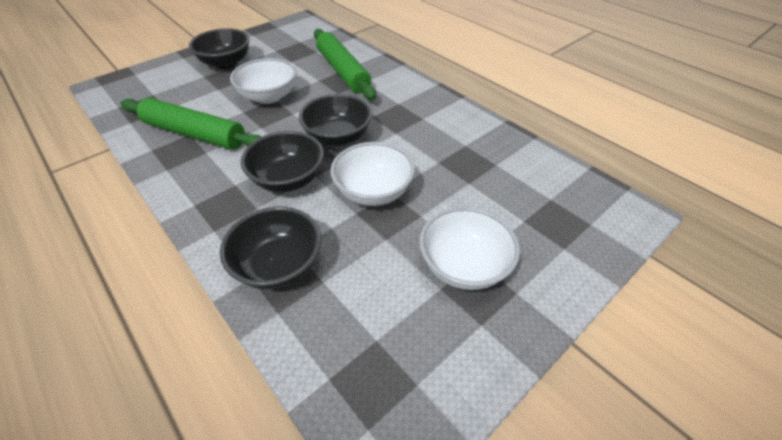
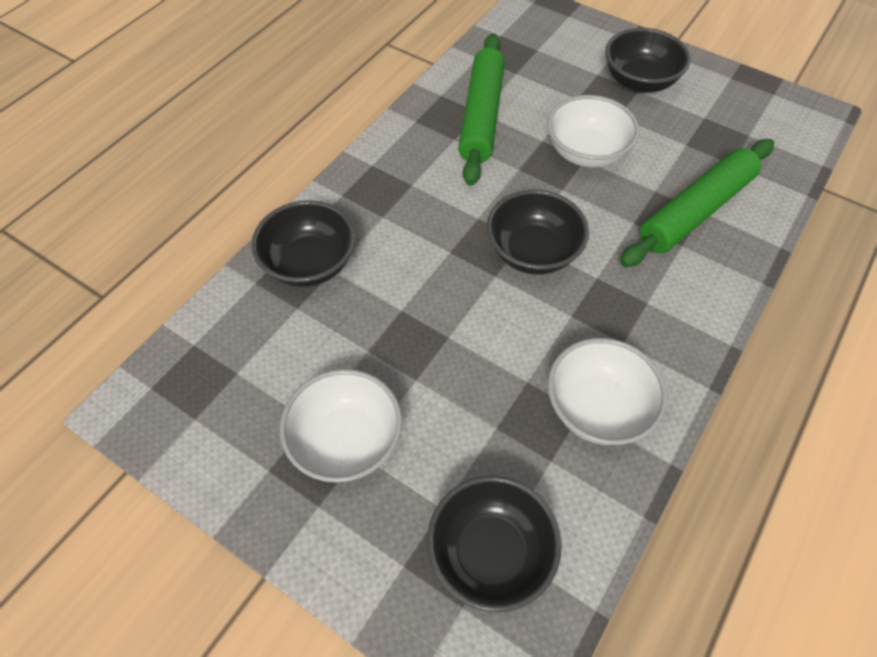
camera: 75 degrees right, 10 degrees up
black bowl [241,131,324,192] -> black bowl moved to [427,476,562,612]
white bowl [330,142,415,206] -> white bowl moved to [548,338,667,445]

